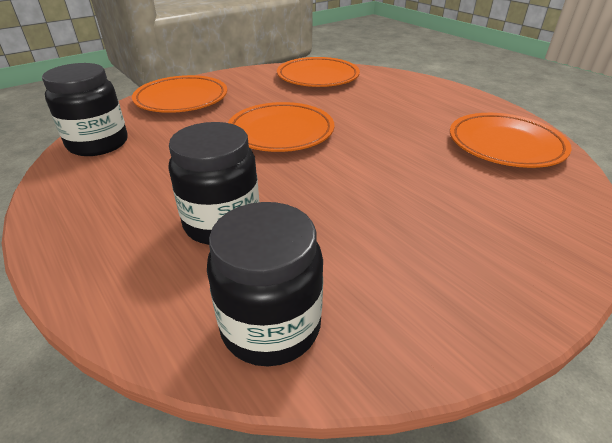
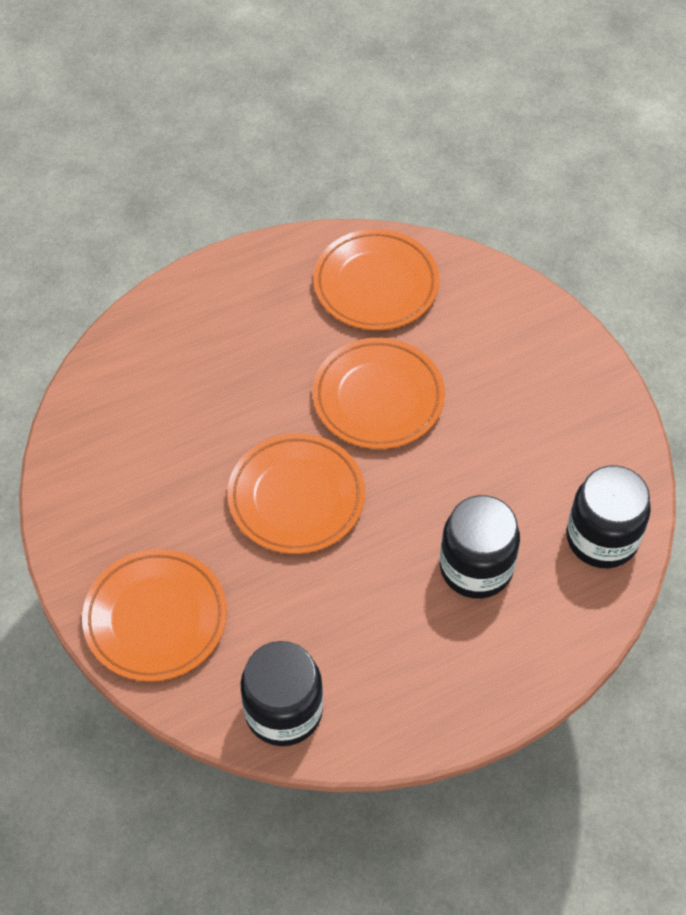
camera: 80 degrees left, 20 degrees up
orange plate [277,57,360,87] -> orange plate moved to [312,338,445,449]

